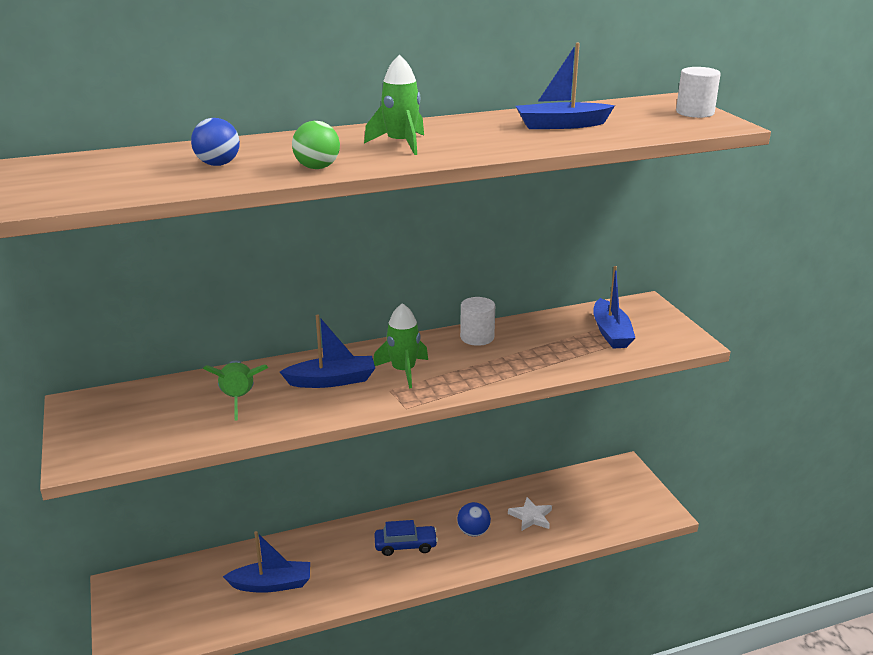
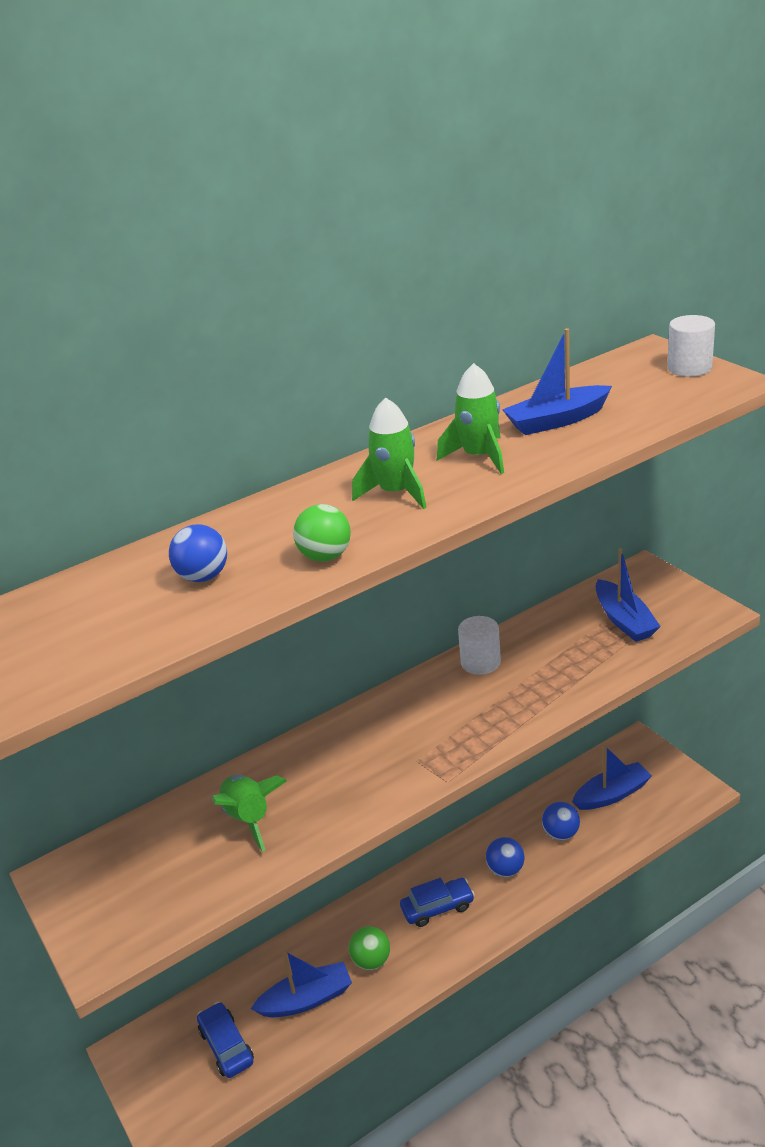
camera: 10 degrees left, 5 degrees up
blue boat [280,314,375,388] -> blue boat moved to [572,746,652,810]
green rocket [373,303,428,389] -> green rocket moved to [437,363,504,474]
white star [508,497,552,531] -> blue ball [542,802,580,840]
none -> blue car [197,1002,254,1078]
none -> green ball [349,926,390,970]

